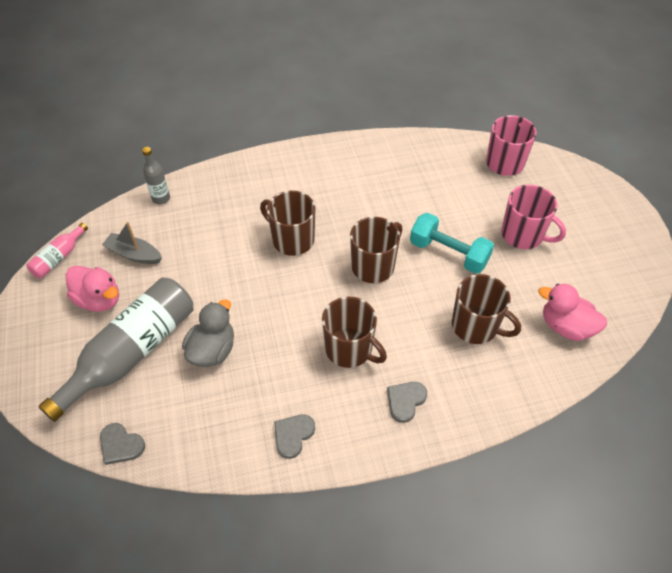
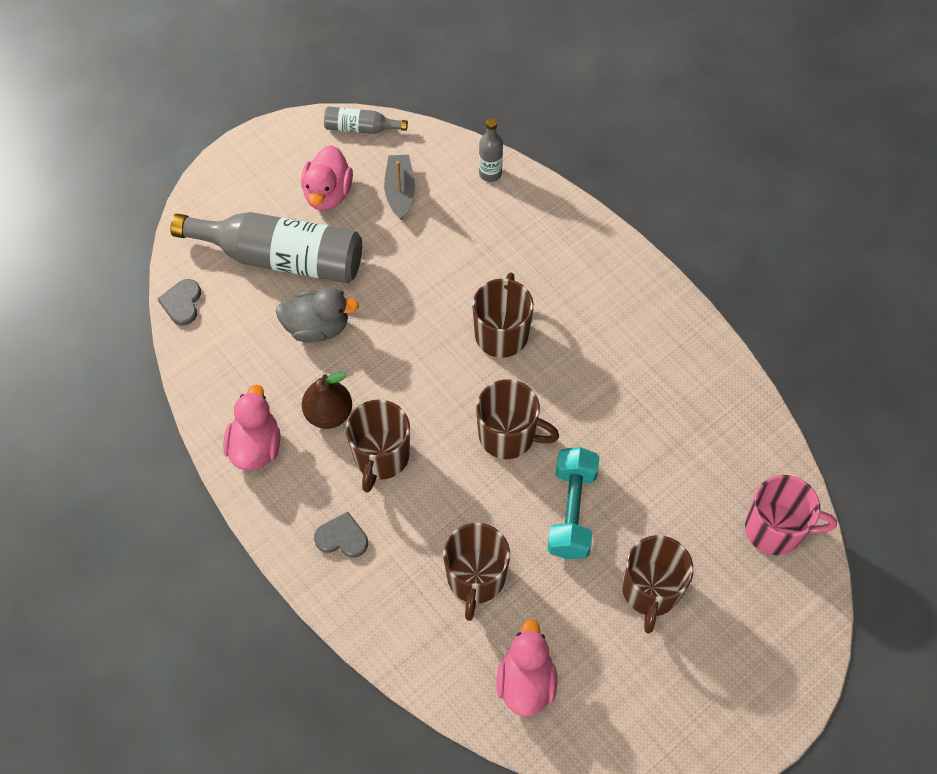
camera: 65 degrees right, 10 degrees up
pink bottle [27,223,88,278] -> grey bottle [324,106,408,134]
grey heart [274,414,315,459] -> pink duck [223,384,280,470]
pink mug [501,185,566,249] -> brown mug [622,535,694,634]
none -> brown pear [302,372,352,429]

